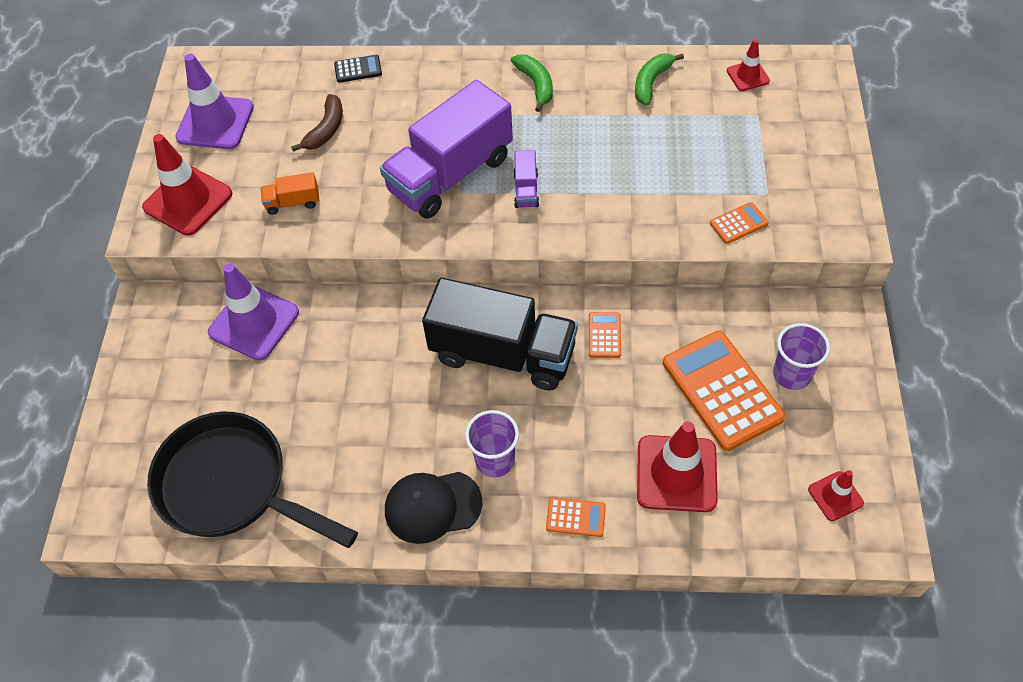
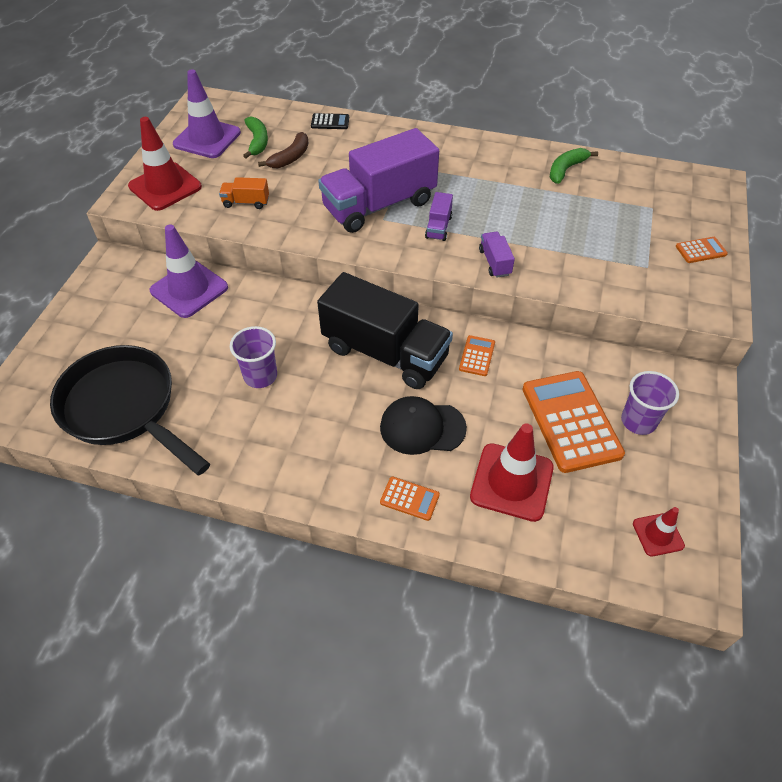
camera: 10 degrees right, 5 degrees down
black cap [385,472,482,544] -> black cap moved to [380,396,467,455]
purple cup [465,410,519,477] -> purple cup moved to [230,326,277,388]
green banana [511,54,553,112] -> green banana moved to [243,117,268,159]
orange calculator [710,202,769,244] -> orange calculator moved to [676,237,728,263]
red traffic cone [727,39,770,91] -> none
none -> purple truck [479,232,515,278]

